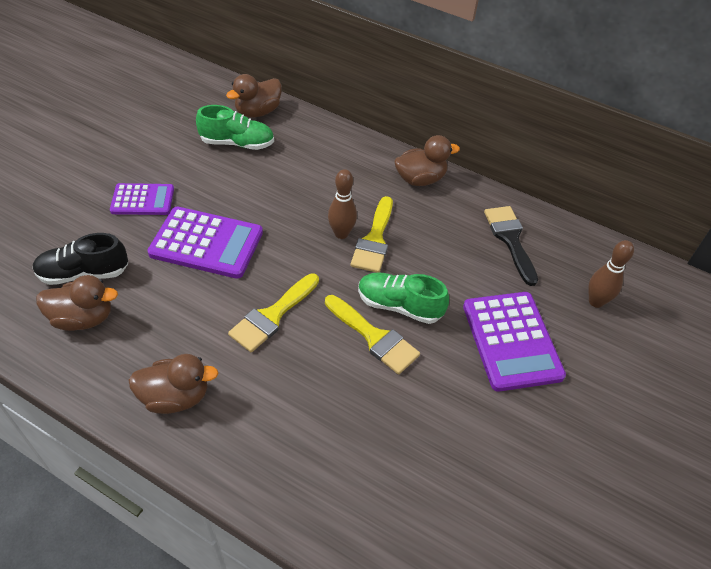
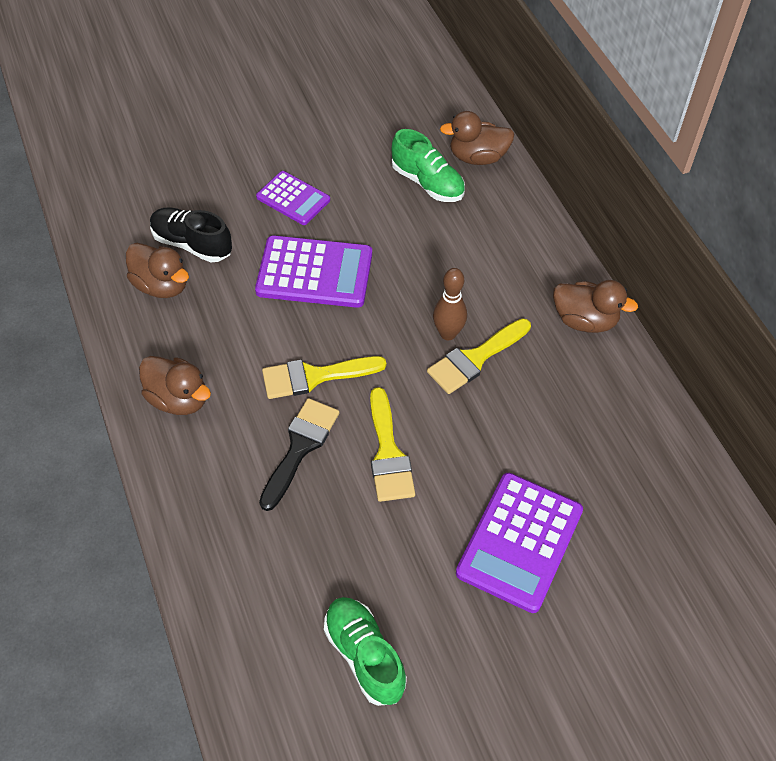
camera: 40 degrees right, 5 degrees up
purple calculator [147,207,263,279] -> purple calculator turned 45 degrees counterclockwise [255,235,372,308]
green shoe [358,272,449,324] -> green shoe moved to [324,597,407,706]
black brush [484,206,538,286] -> black brush moved to [259,398,339,511]
brown bowling pin [588,240,634,308] -> none

